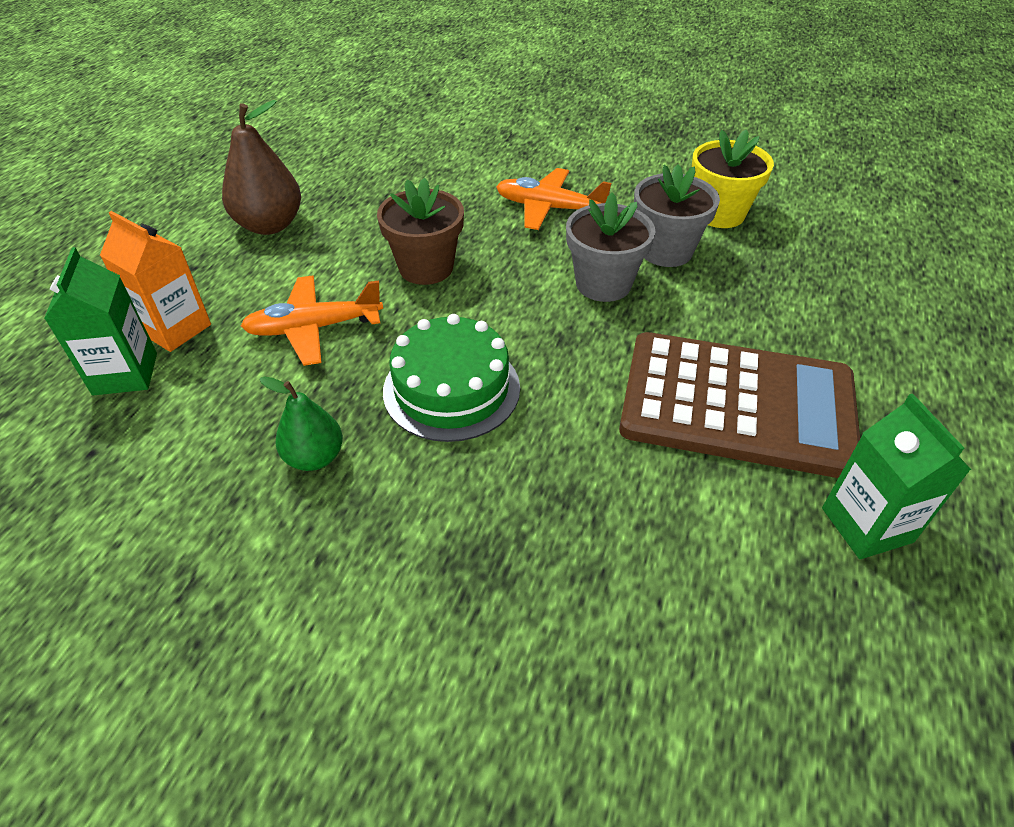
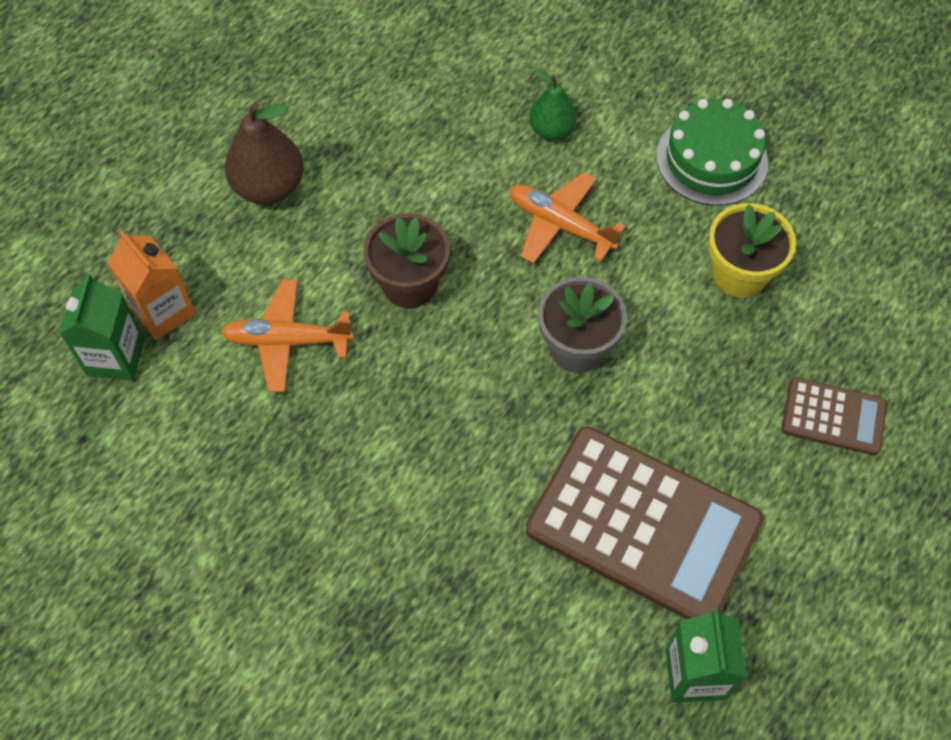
camera: 15 degrees right, 15 degrees up
green pear [260,376,343,471] -> green pear moved to [529,69,577,140]
green cake [383,314,520,442] -> green cake moved to [656,99,768,206]
grey flower pot [634,165,720,267] -> none
none -> brown calculator [782,377,887,456]

